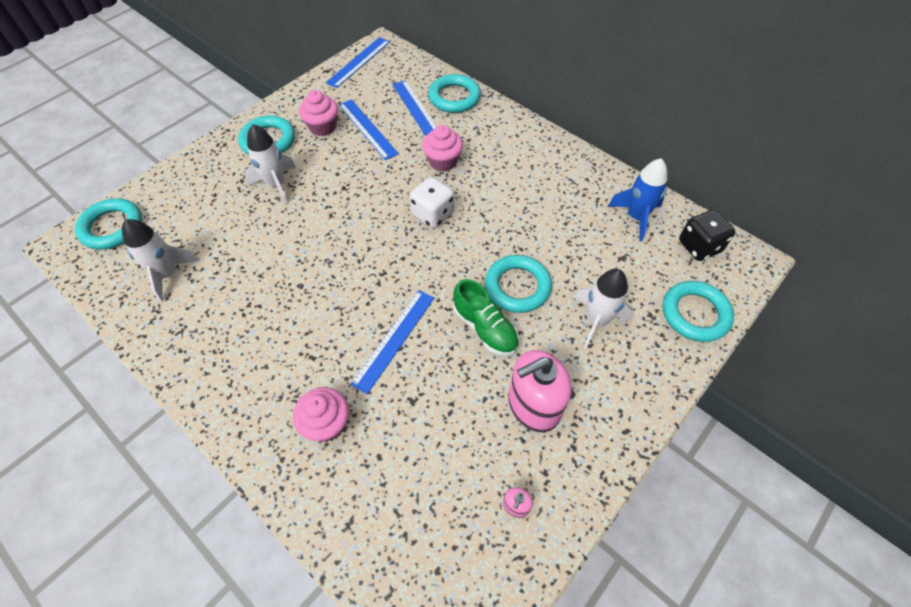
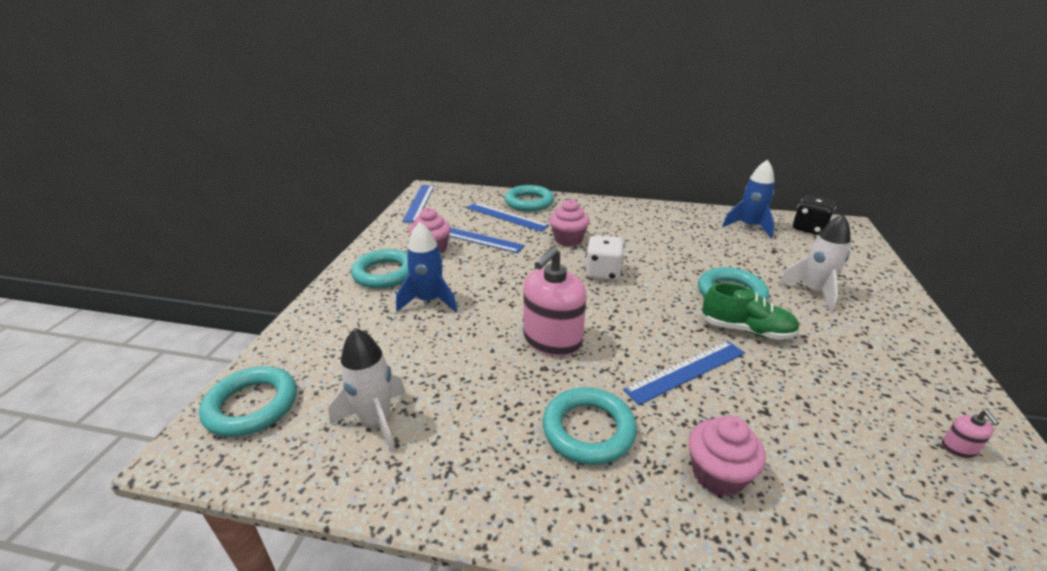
camera: 30 degrees left, 25 degrees down
white rocket [245,124,296,205] -> blue rocket [396,222,457,312]
blue ruler [350,290,434,394] -> blue ruler turned 60 degrees clockwise [623,341,745,405]
pink soap dispenser [509,350,572,432] -> pink soap dispenser moved to [523,247,587,356]
turquoise ring [663,281,734,342] -> turquoise ring moved to [543,387,637,465]

